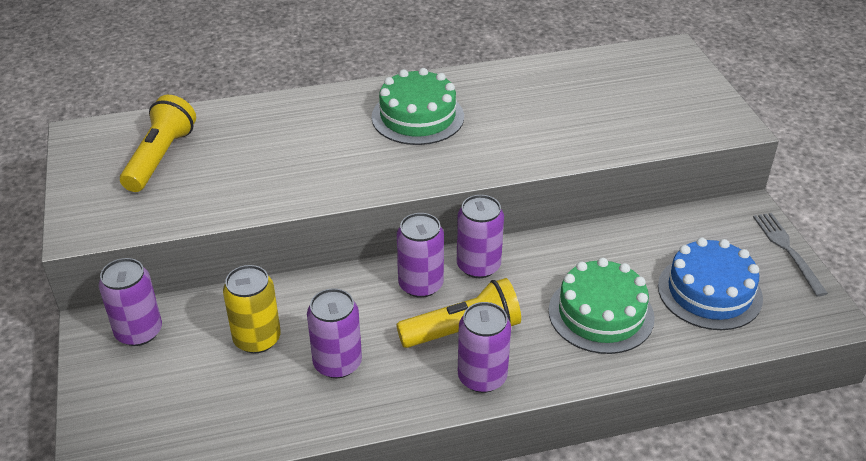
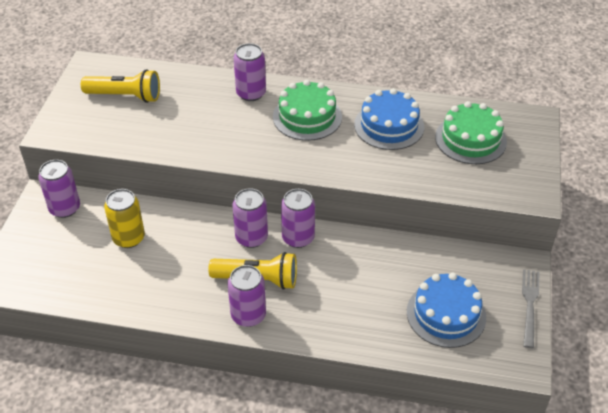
camera: 25 degrees right, 5 degrees up
yellow flashlight [120,95,196,192] -> yellow flashlight turned 60 degrees clockwise [81,69,160,103]
purple can [307,288,362,378] -> purple can moved to [234,43,266,101]
green cake [549,258,655,354] -> green cake moved to [435,101,507,164]
none -> blue cake [354,88,424,150]

